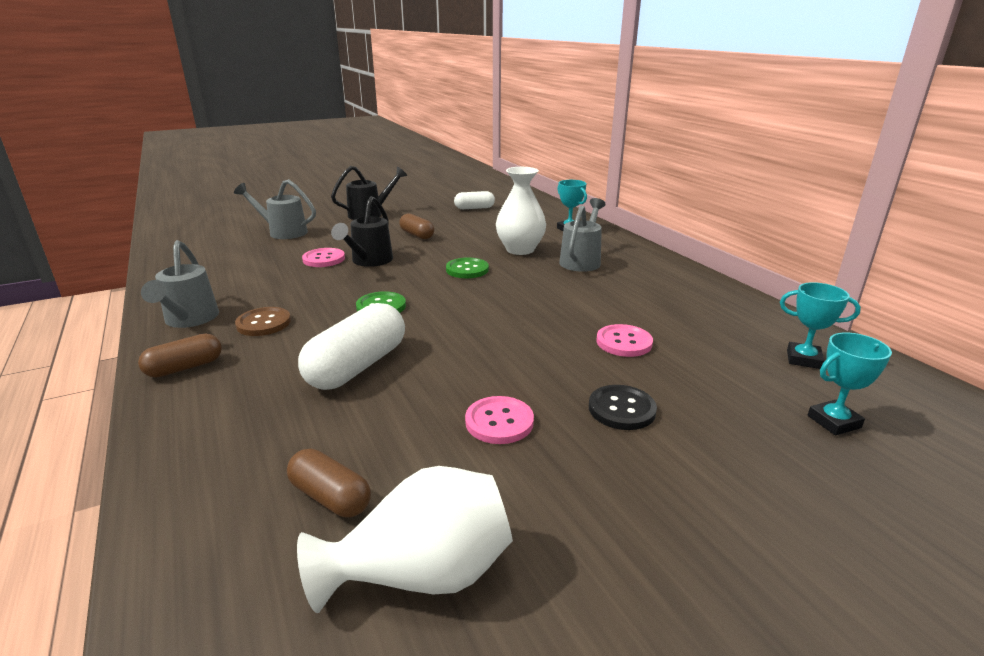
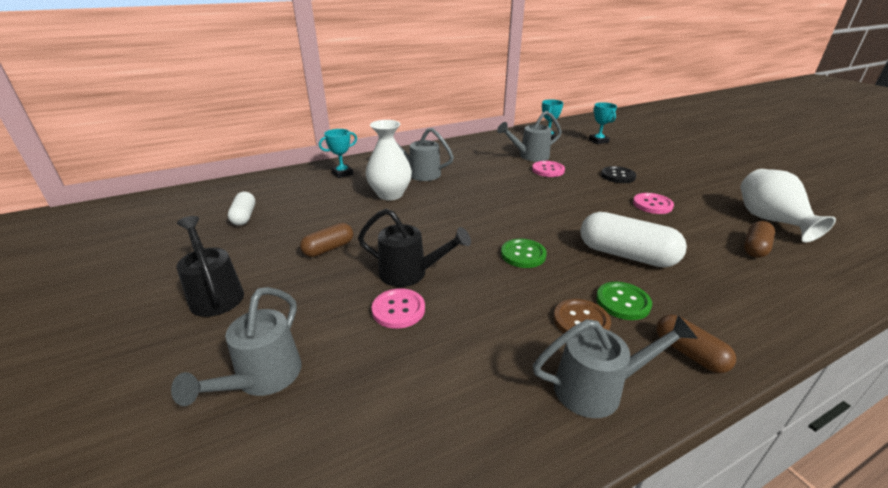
camera: 90 degrees left, 5 degrees up
green button [446,257,489,278] -> green button moved to [596,282,652,320]
none -> grey watering can [497,111,562,162]

